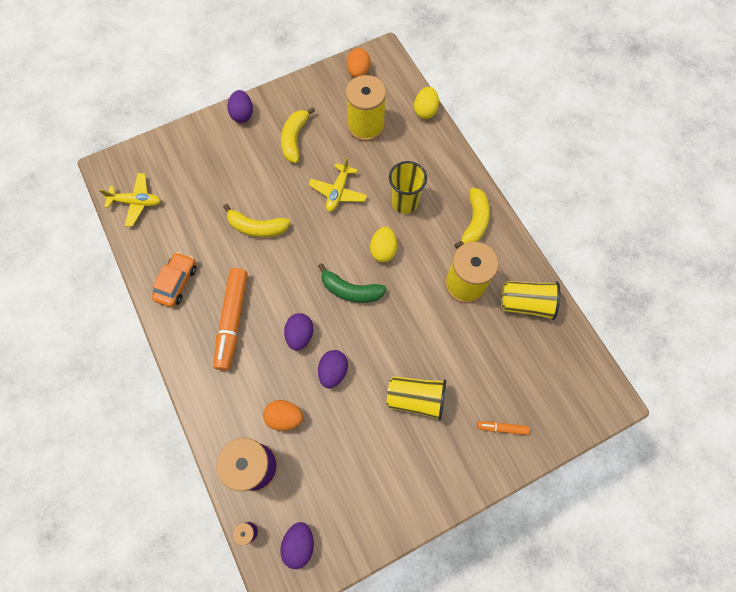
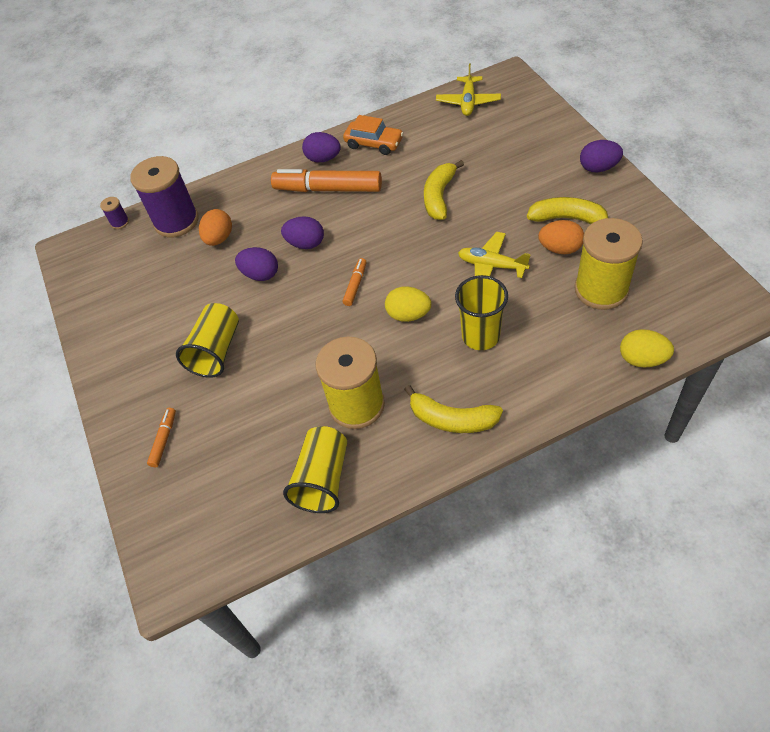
camera: 100 degrees right, 15 degrees down
purple egg [280,522,314,569] -> purple egg moved to [302,132,341,162]
green banana [318,263,387,303] -> orange marker [343,258,366,306]
orange egg [347,48,371,78] -> orange egg moved to [538,220,584,254]

